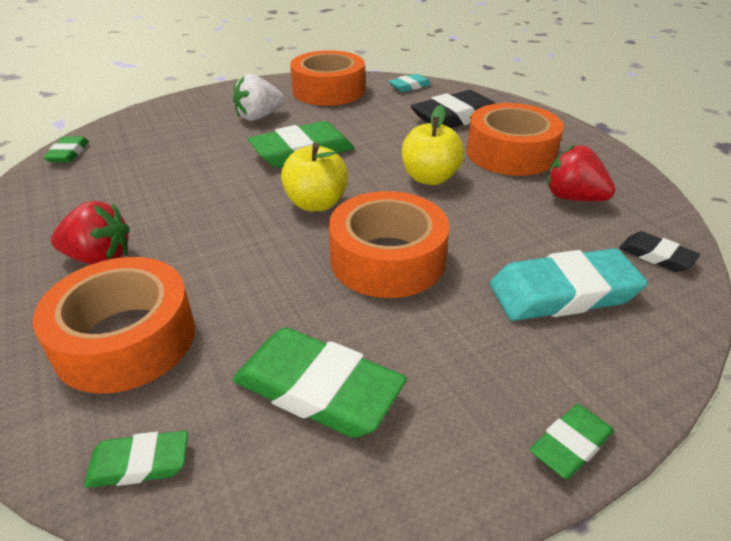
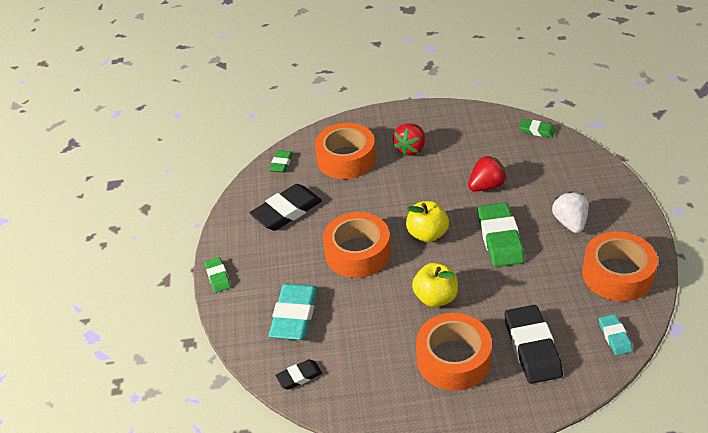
camera: 115 degrees right, 5 degrees up
green eraser [232,327,407,438] -> black eraser [250,184,322,231]
red strawberry [547,145,616,201] -> red strawberry moved to [468,155,507,191]

